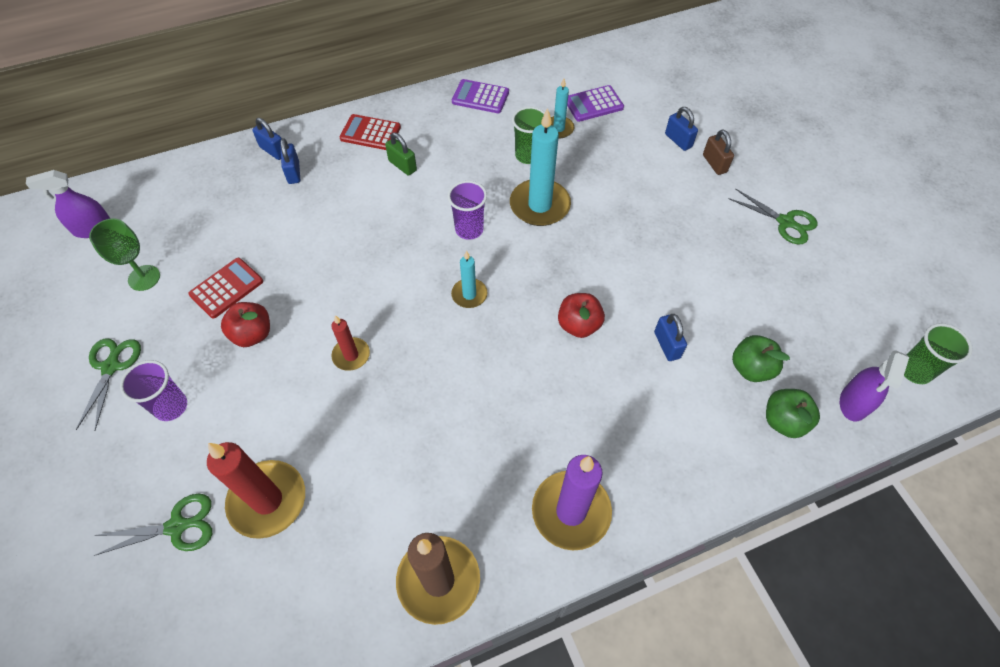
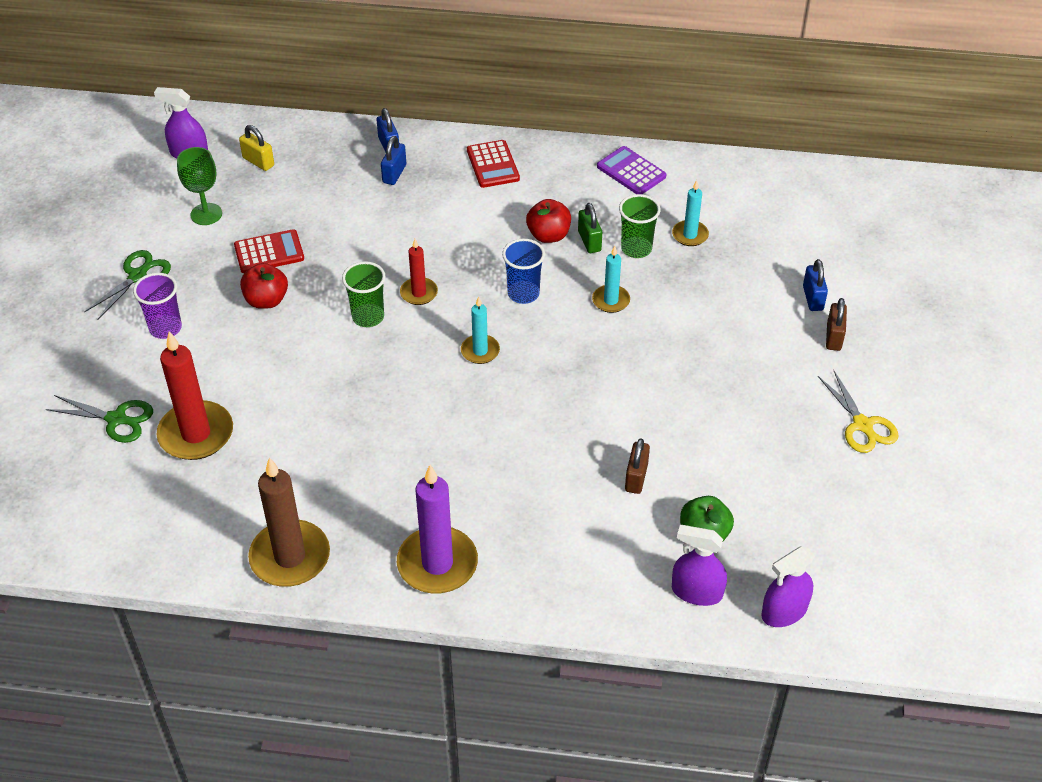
camera: 30 degrees right, 10 degrees down
red candle [331,315,370,371] -> red candle moved to [400,239,438,305]
red calculator [339,114,401,150] -> red calculator turned 150 degrees counterclockwise [467,140,520,188]
green padlock [385,133,417,176] -> green padlock moved to [578,203,602,253]
purple cup [447,180,487,240] -> blue cup [502,239,545,304]
turquoise candle [510,108,571,226] -> turquoise candle [592,246,630,313], size x0.54
red apple [558,293,605,338] -> red apple moved to [526,199,571,243]
purple calculator [567,85,624,122] -> none
blue padlock [654,314,687,361] -> brown padlock [625,438,650,494]
green scissors [728,189,818,245] -> yellow scissors [818,370,899,453]
green apple [766,389,820,438] -> purple spray bottle [672,525,727,606]
green cup [904,323,973,384] -> green cup moved to [342,261,385,327]
none -> yellow padlock [239,125,274,171]

